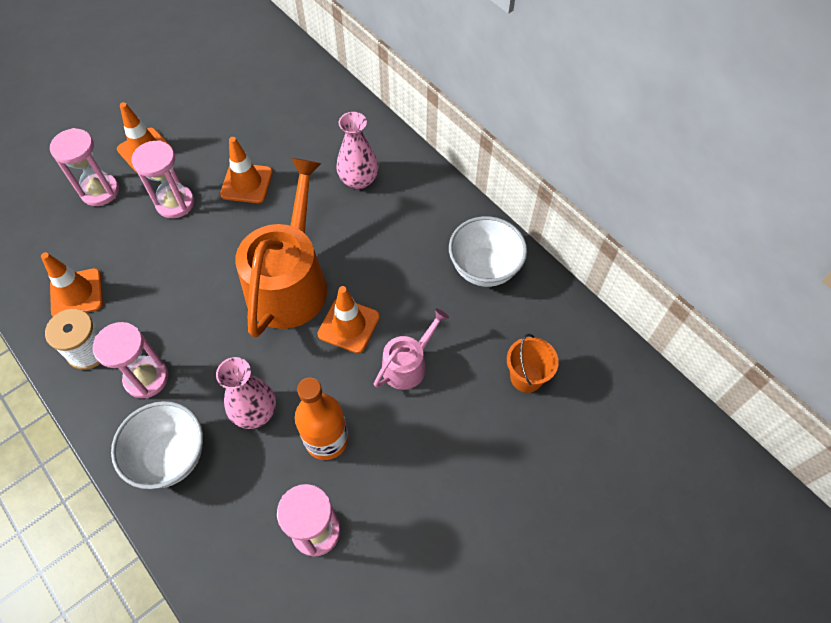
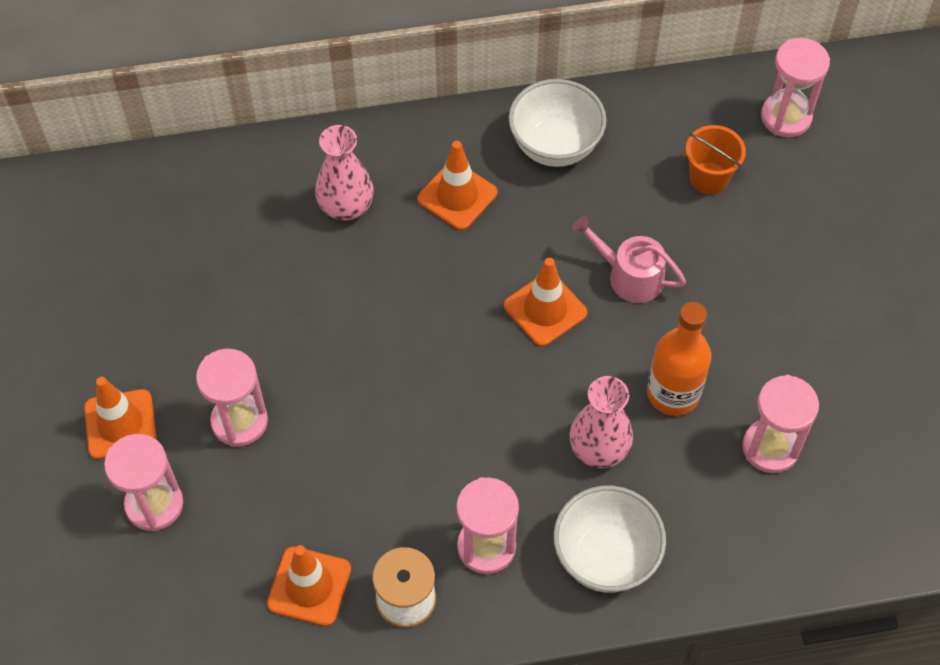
camera: 60 degrees left, 0 degrees up
orange traffic cone [220,137,273,203] -> orange traffic cone moved to [417,141,498,230]
orange watering can [235,158,327,338] -> none
pink watering can [374,308,449,390] -> pink watering can turned 45 degrees counterclockwise [572,216,686,303]
none -> pink hourglass [761,38,830,137]

